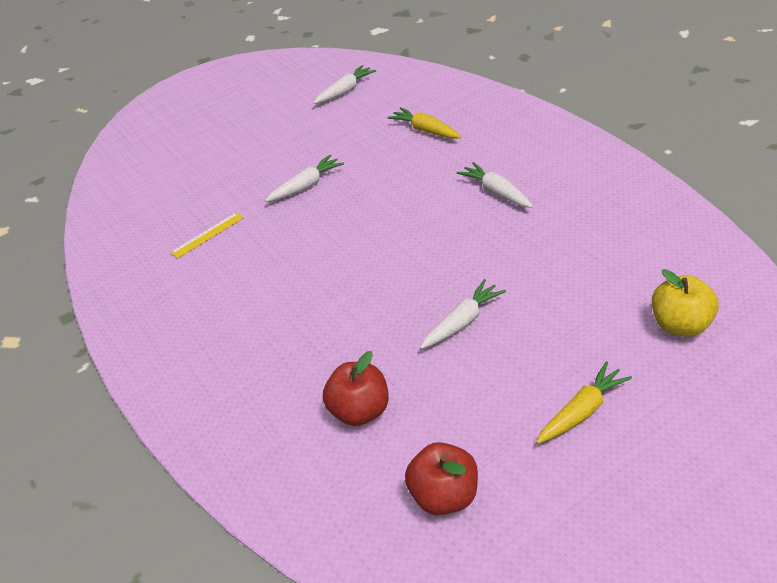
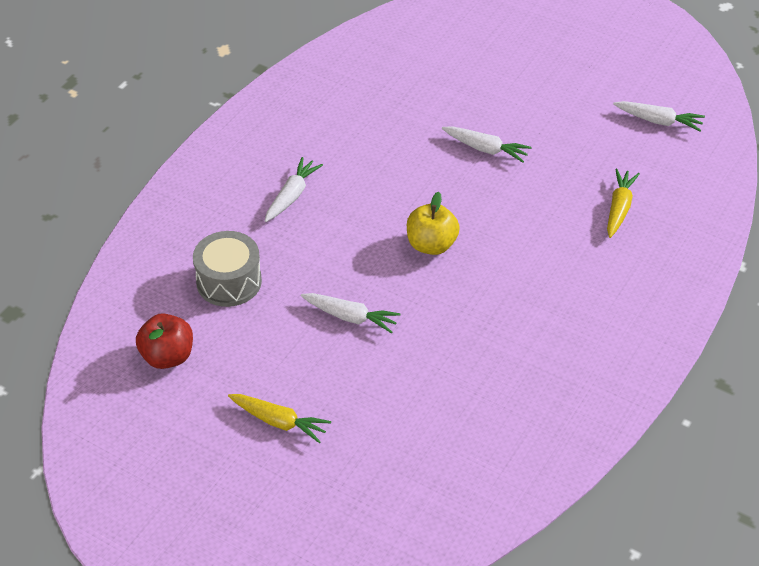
camera: 60 degrees right, 5 degrees up
yellow ruler [170,212,244,259] -> none
red apple [323,351,389,426] -> grey drum [193,231,262,307]
white carrot [457,162,533,208] -> white carrot moved to [265,157,323,222]
yellow apple [652,269,719,337] -> yellow apple moved to [407,192,460,255]

